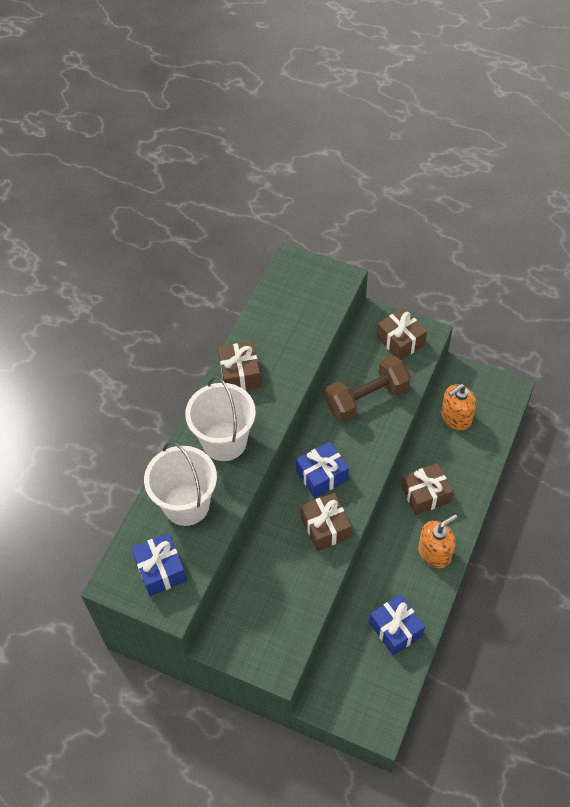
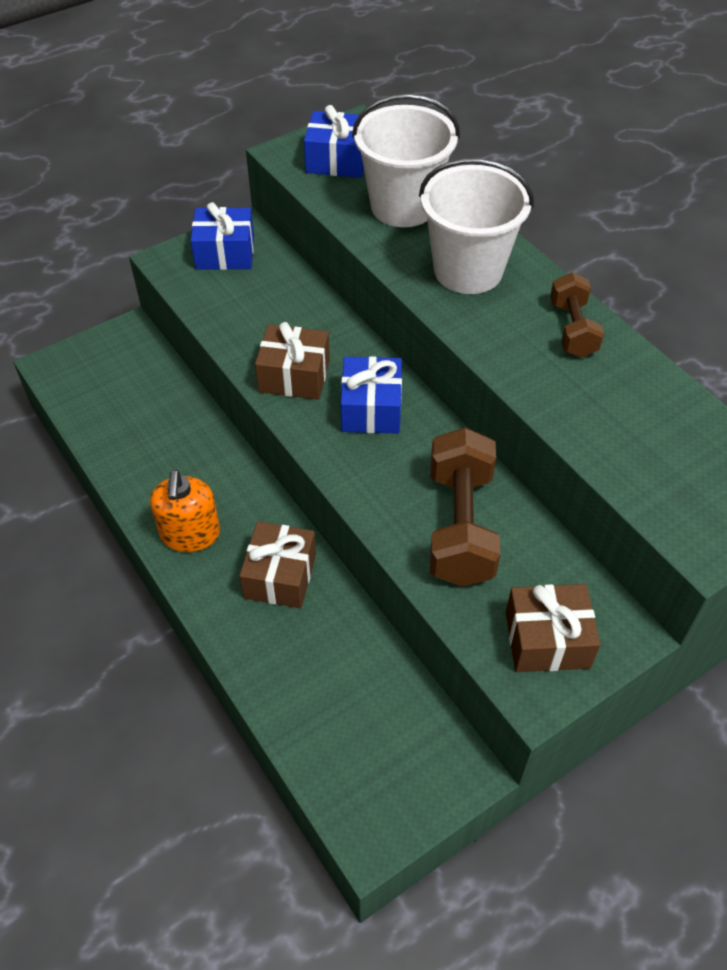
camera: 120 degrees right, 5 degrees down
brown gift [218,341,261,390] -> brown dumbbell [550,272,604,358]
blue gift [369,594,425,655] -> blue gift moved to [191,202,254,270]
orange soap dispenser [441,384,476,430] -> none

